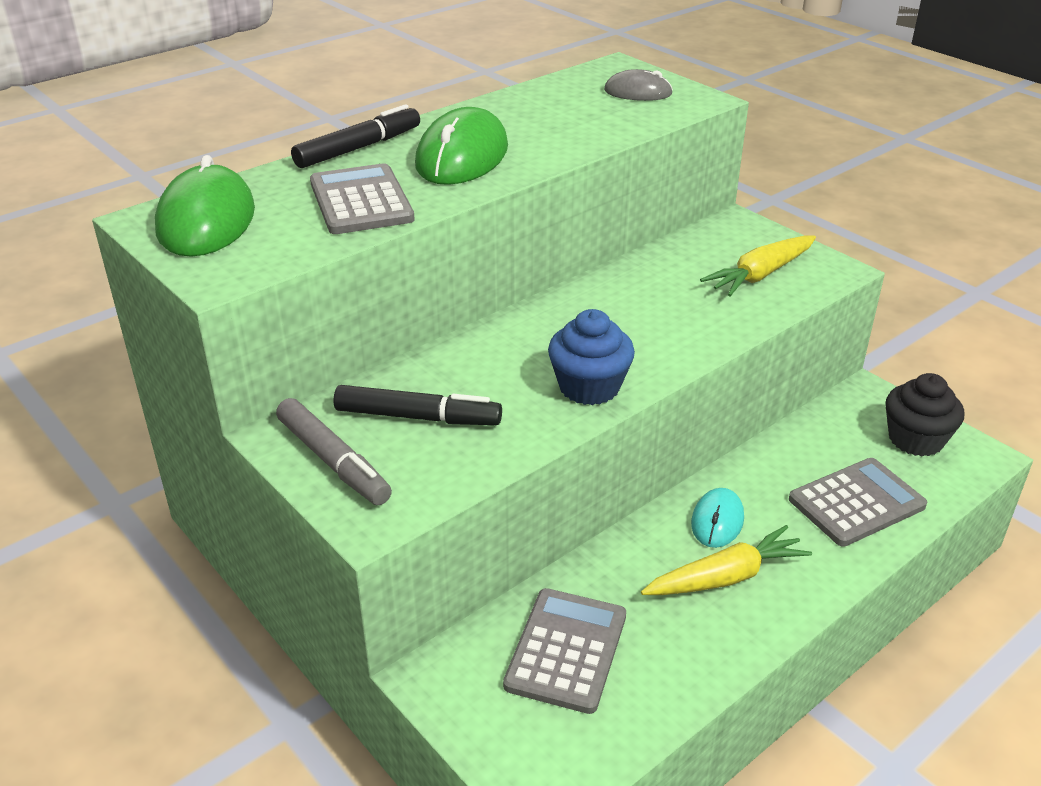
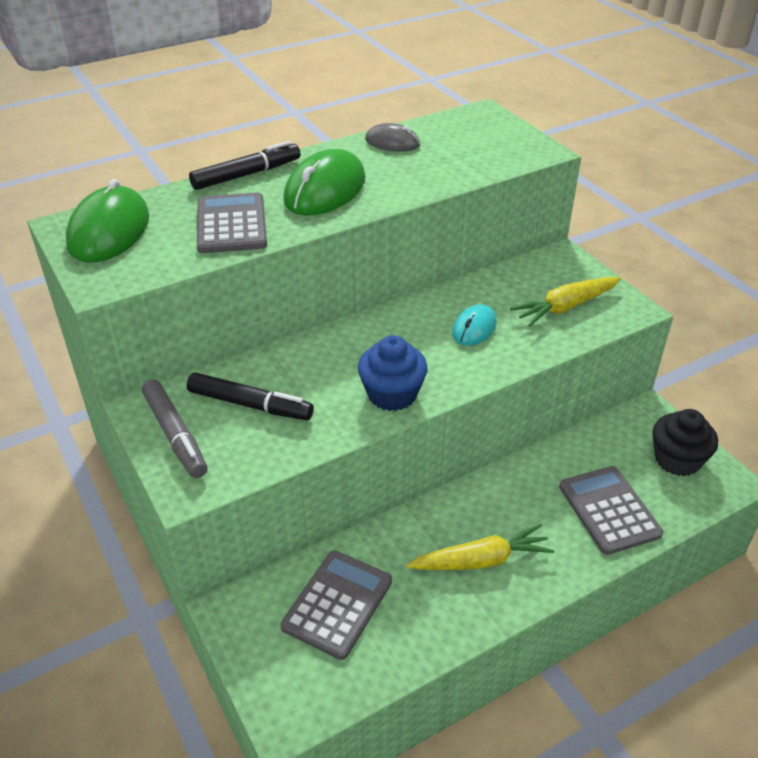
camera: 10 degrees right, 5 degrees up
grey mouse [604,69,673,101] -> grey mouse moved to [365,123,420,152]
turquoise mouse [691,488,744,548] -> turquoise mouse moved to [452,304,496,346]
grey calculator [789,458,927,547] -> grey calculator turned 90 degrees counterclockwise [559,466,663,555]

